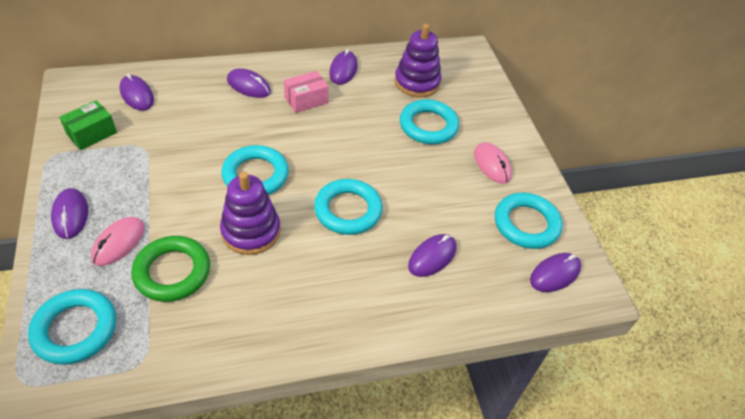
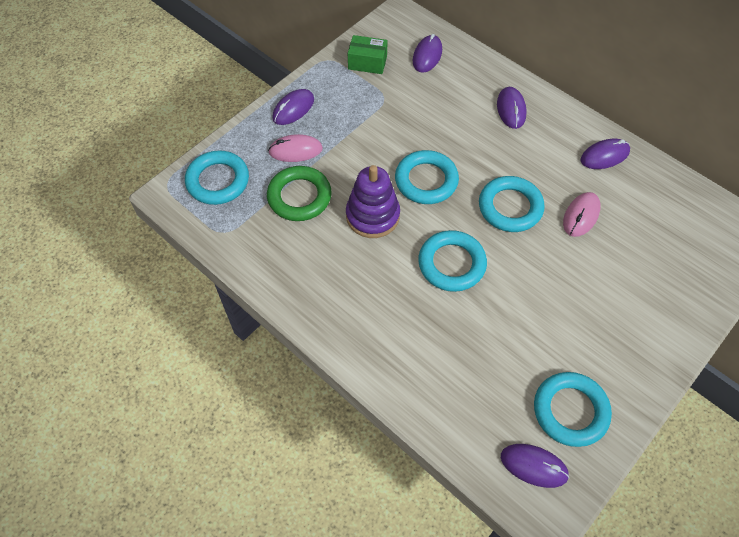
camera: 60 degrees right, 10 degrees up
pink box [284,71,329,113] -> none
purple stacking toy [394,24,442,97] -> none
turquoise ring [400,99,459,144] -> turquoise ring moved to [479,176,545,232]
purple mouse [408,234,457,277] -> none
pink mouse [474,142,512,184] -> pink mouse moved to [563,192,601,237]

